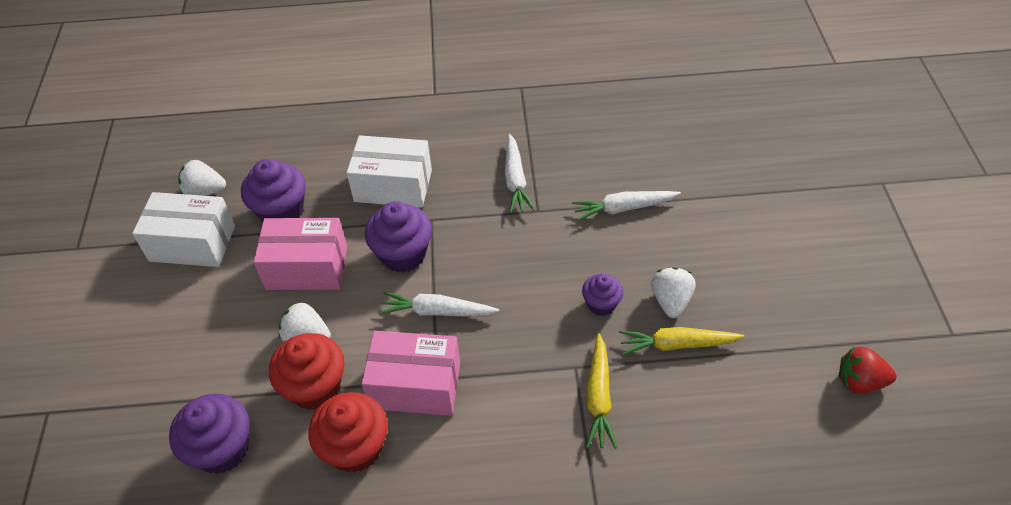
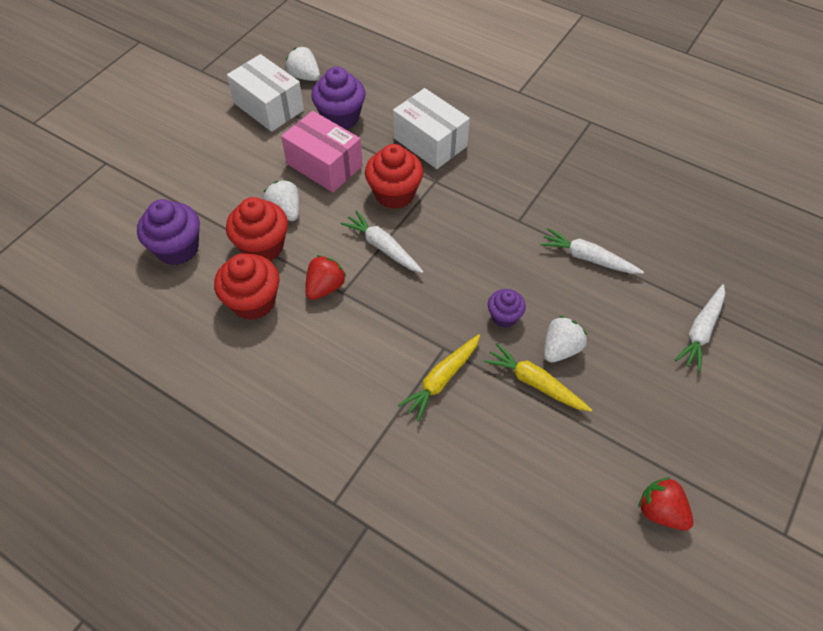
camera: 35 degrees right, 5 degrees up
pink box [361,331,460,416] -> red strawberry [305,255,346,300]
purple cupcake [365,201,432,273] -> red cupcake [365,144,423,209]
white carrot [505,134,535,213] -> white carrot moved to [675,284,725,372]

